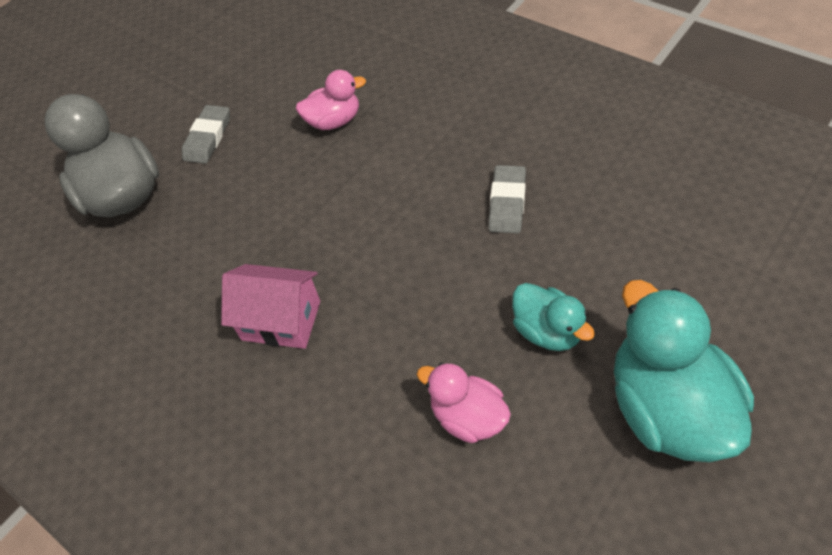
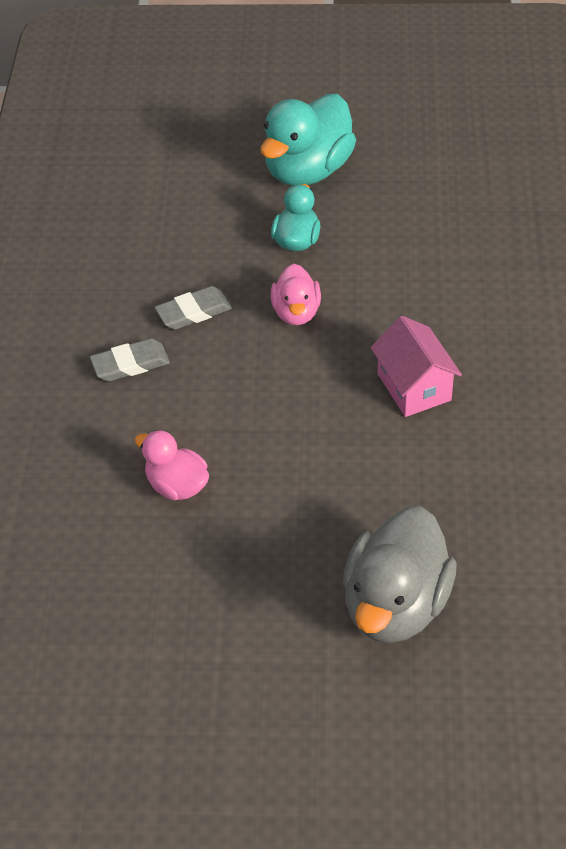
camera: 130 degrees left, 5 degrees down
grey eraser [182,105,230,164] -> grey eraser moved to [90,338,170,381]
pink duck [417,363,511,443] -> pink duck moved to [271,264,321,325]

